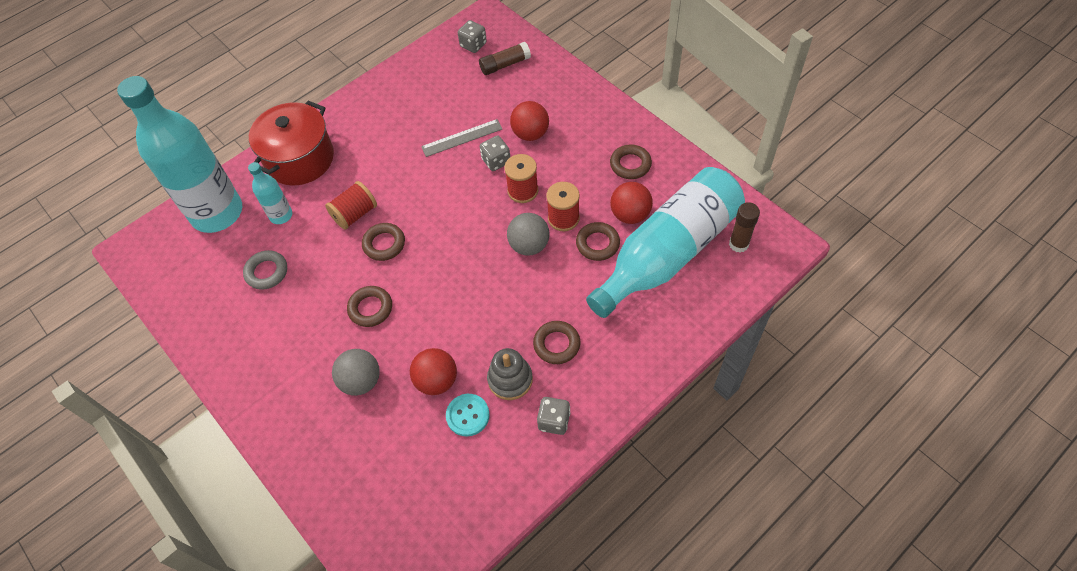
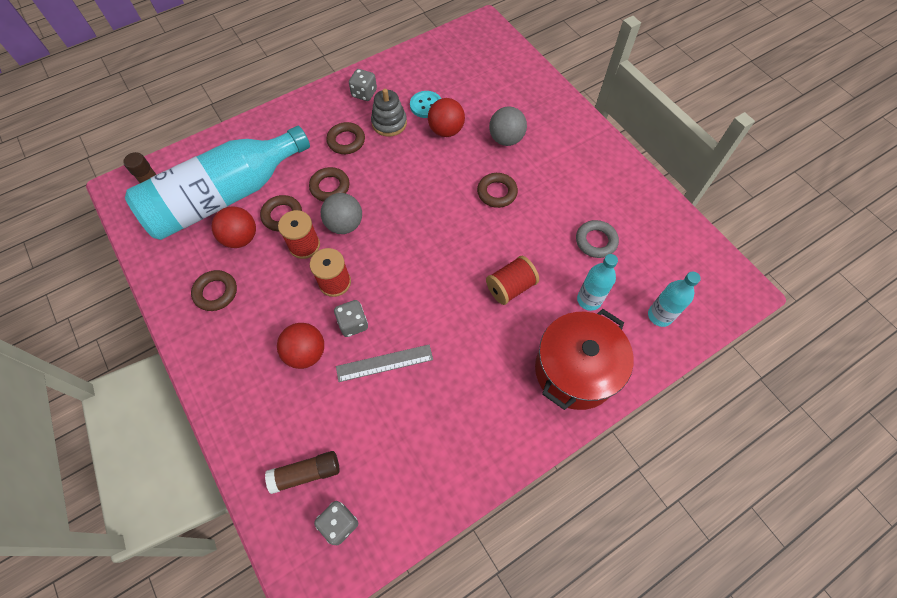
camera: 175 degrees left, 5 degrees up
turquoise bottle [117,76,242,233] -> turquoise bottle [648,272,701,327], size x0.44
brown ring [362,223,405,261] -> brown ring moved to [309,167,349,201]

